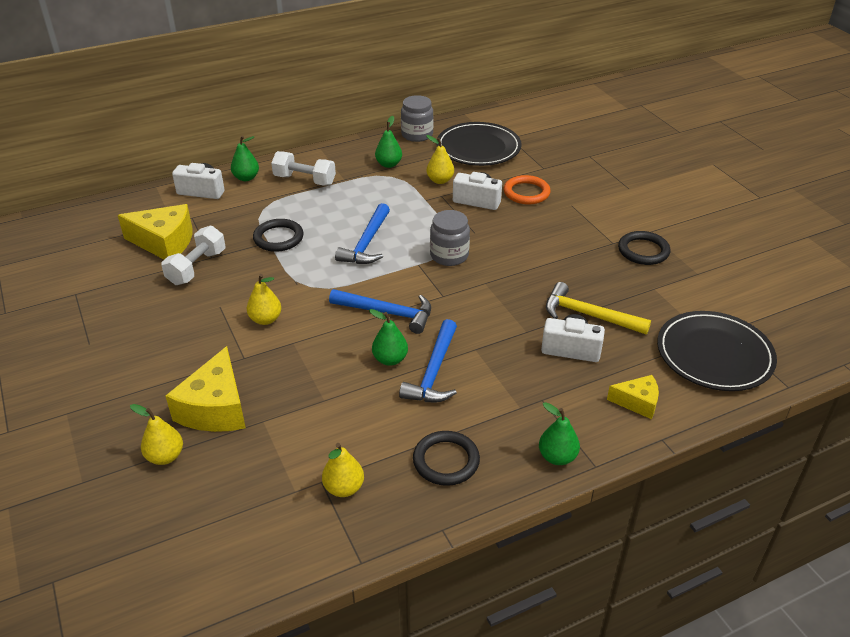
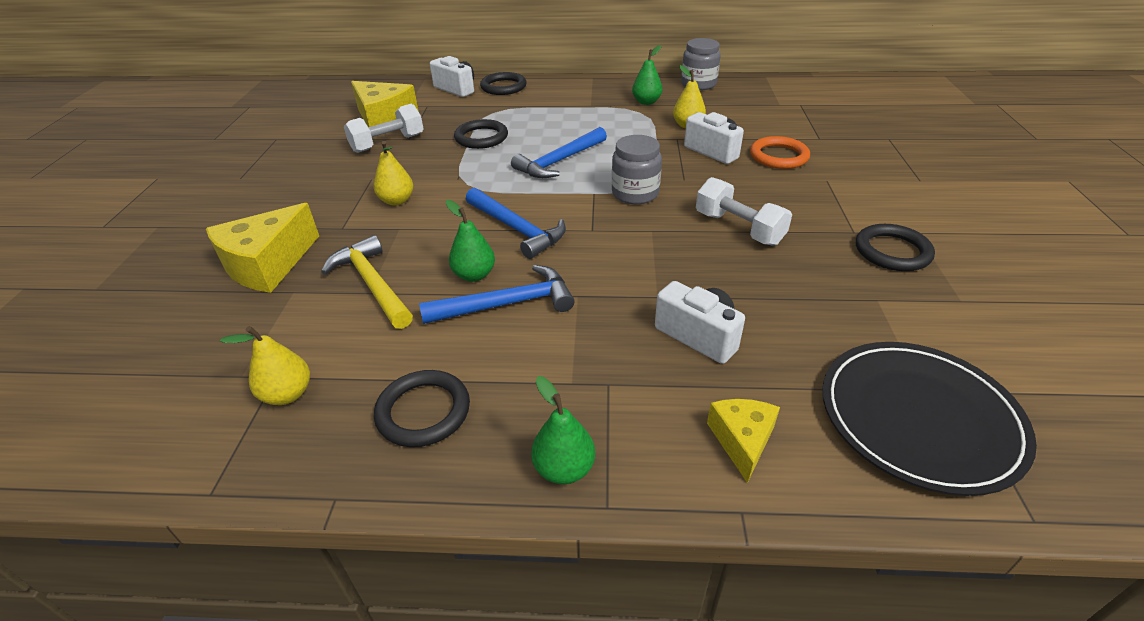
camera: 30 degrees right, 0 degrees up
yellow pear [130,404,183,465] -> none
green pear [231,136,259,181] -> black ring [480,72,527,95]
white dumbbell [271,151,336,186] -> white dumbbell moved to [696,177,792,246]
blue hammer [399,319,457,402] -> blue hammer turned 150 degrees counterclockwise [419,265,575,324]
black plate [437,122,522,166] -> none
yellow hammer [546,282,651,335] -> yellow hammer moved to [321,235,413,329]
yellow cheese [607,375,659,419] -> yellow cheese turned 120 degrees counterclockwise [707,399,780,483]

